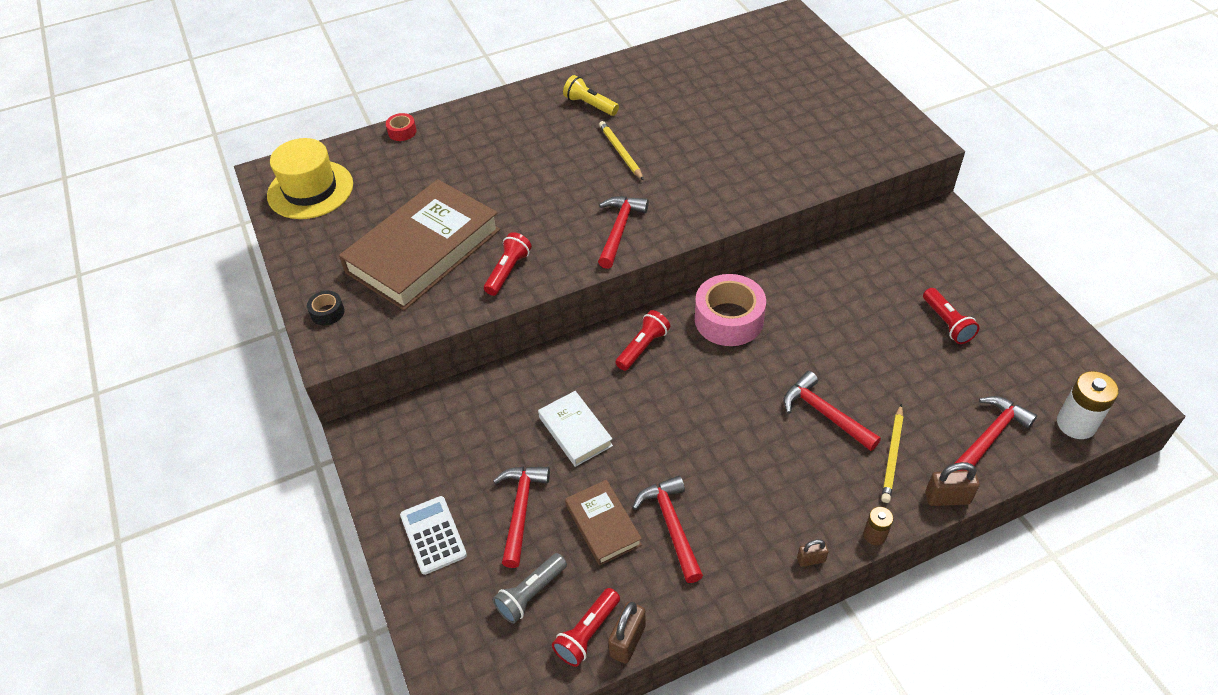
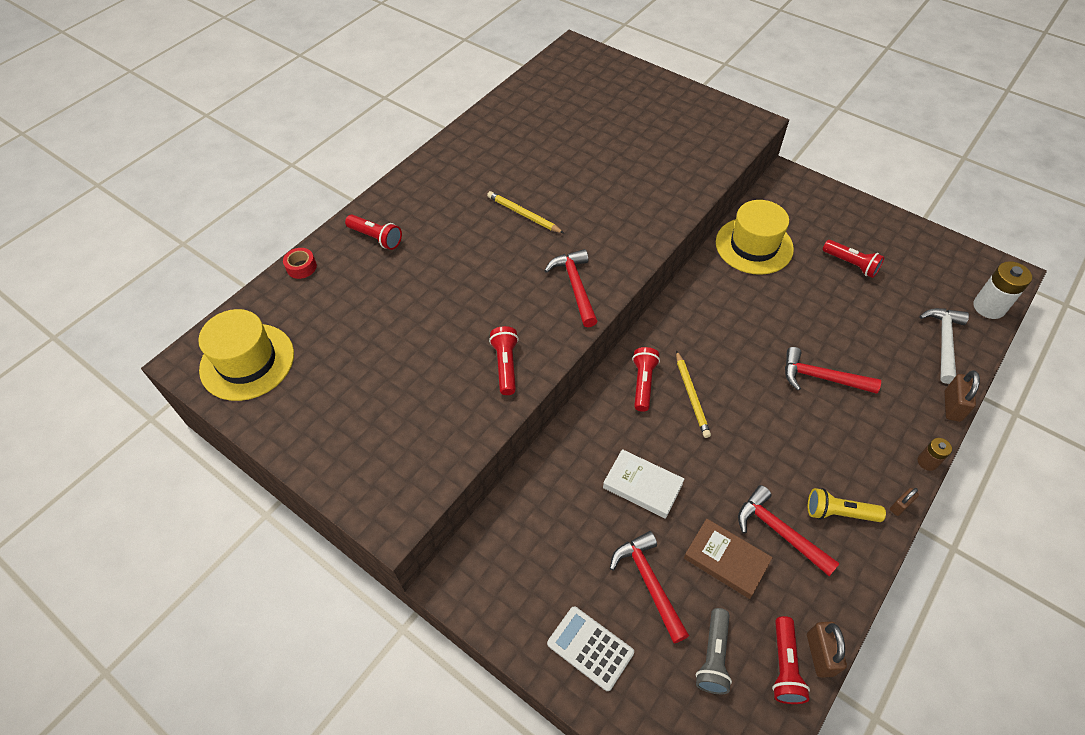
camera: 30 degrees left, 5 degrees up
black tape [307,291,345,325] -> none
brown book [339,179,500,311] -> none
yellow flashlight [563,75,619,116] -> yellow flashlight moved to [808,488,886,522]
pink tape [695,274,766,346] -> none
yellow pencil [881,404,903,503] -> yellow pencil moved to [676,350,711,438]
brown padlock [925,462,979,506] -> brown padlock turned 45 degrees counterclockwise [944,371,980,422]
red hammer [954,396,1037,471] -> white hammer [920,308,969,384]
none -> red flashlight [345,215,402,250]
none -> yellow hat [716,200,794,275]

